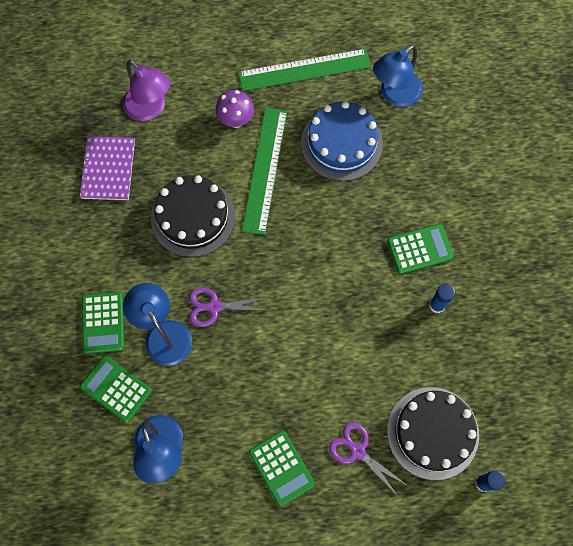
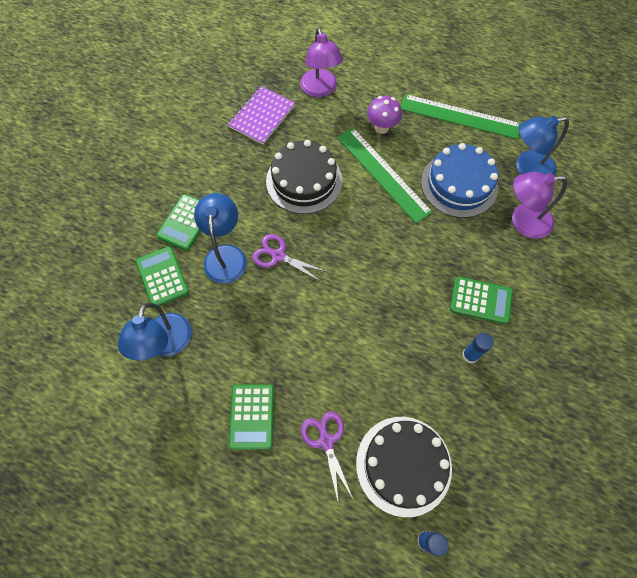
camera: 30 degrees right, 5 degrees down
green ruler [242,108,287,235] -> green ruler turned 75 degrees counterclockwise [338,128,432,223]
none -> purple lamp [512,172,567,239]

